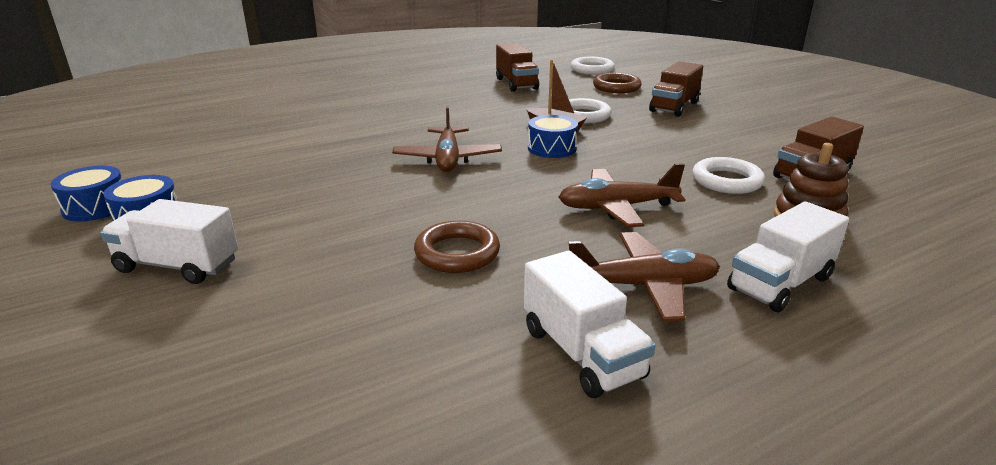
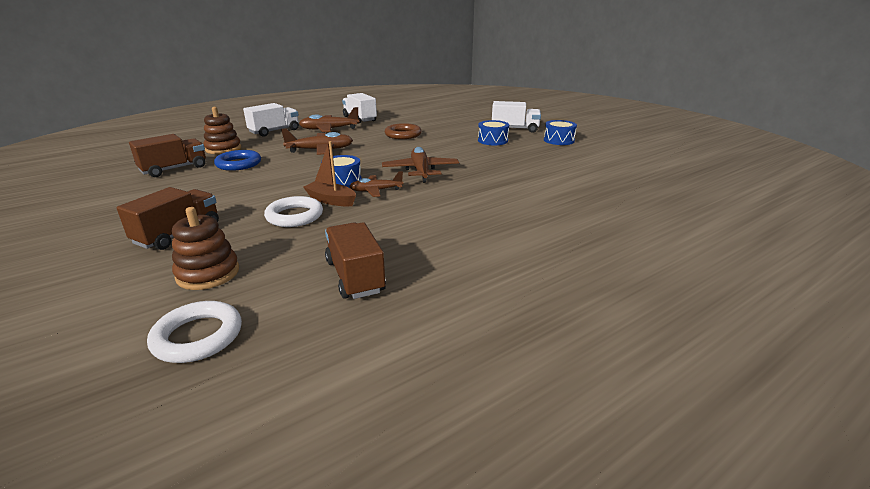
camera: 175 degrees right, 0 degrees up
blue drum [50,166,121,222] -> blue drum moved to [478,120,509,145]
brown ring [593,73,642,93] -> brown stacking toy [172,207,239,290]
white ring [692,157,765,194] -> blue ring [214,150,261,171]
none -> brown plane [349,171,403,197]

